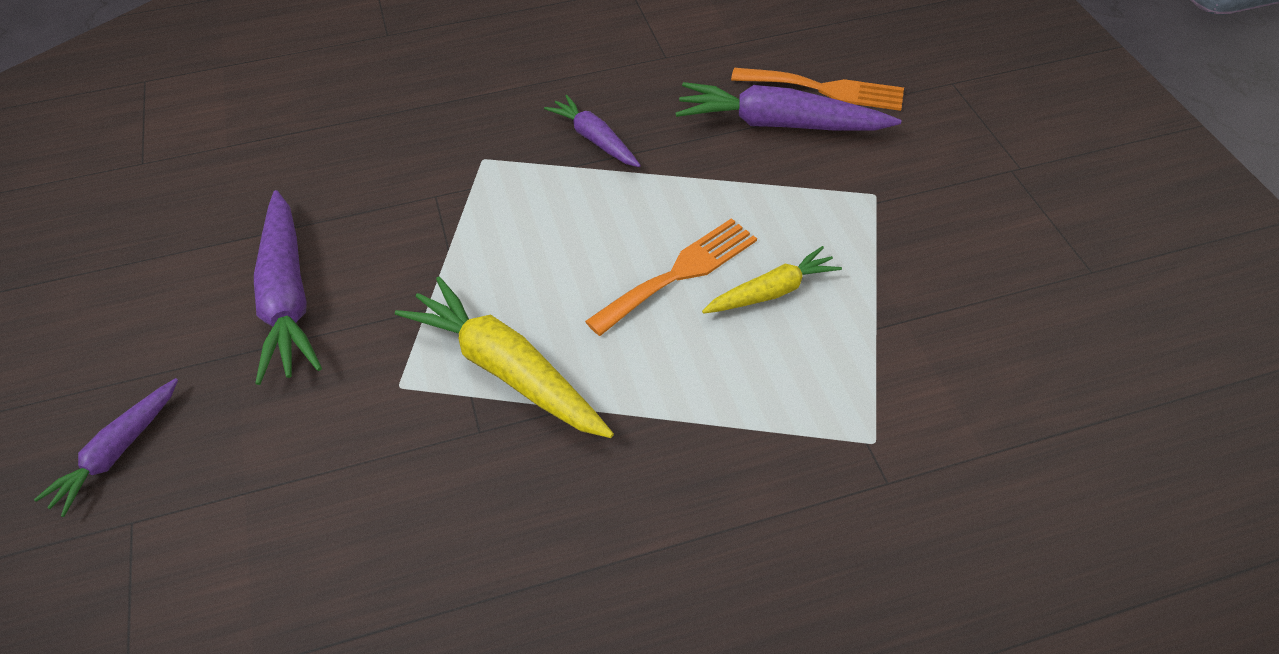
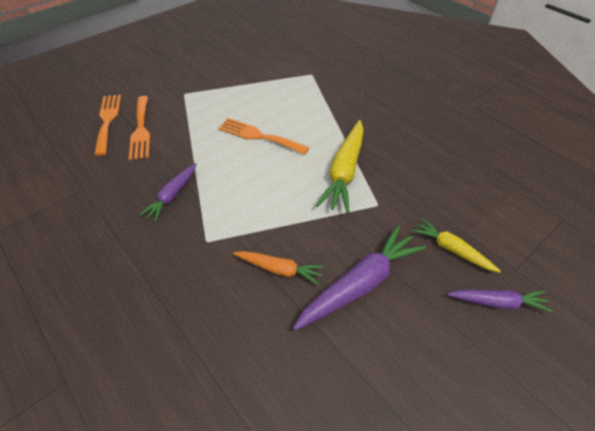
camera: 115 degrees left, 0 degrees up
purple carrot [676,82,901,131] -> orange fork [129,96,150,160]
yellow carrot [702,246,842,314] -> yellow carrot moved to [412,218,501,273]
none -> orange carrot [233,251,324,285]

